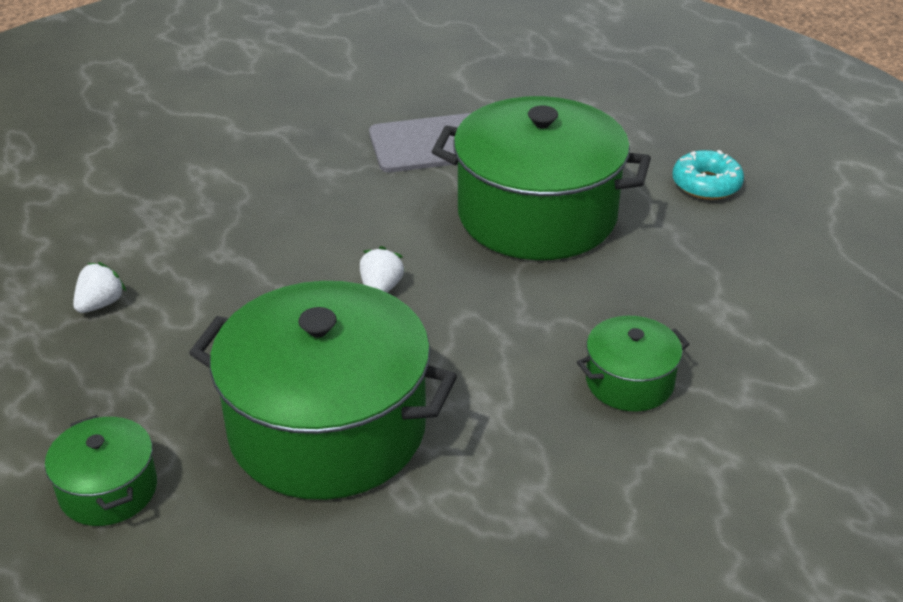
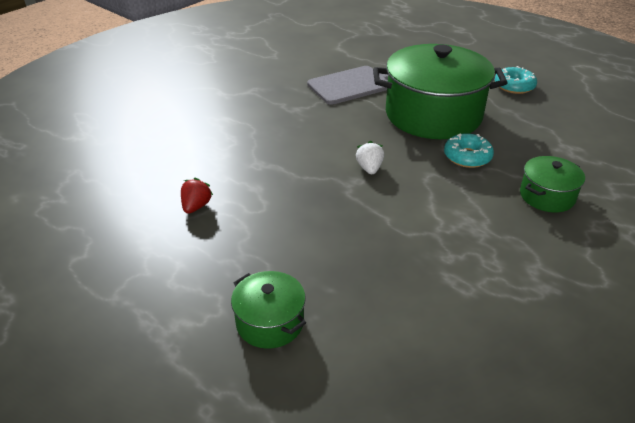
camera: 15 degrees left, 0 degrees up
white strawberry [73,262,126,313] -> red strawberry [181,178,213,214]
green pot [189,281,457,500] -> none
none -> turquoise donut [444,133,494,168]

